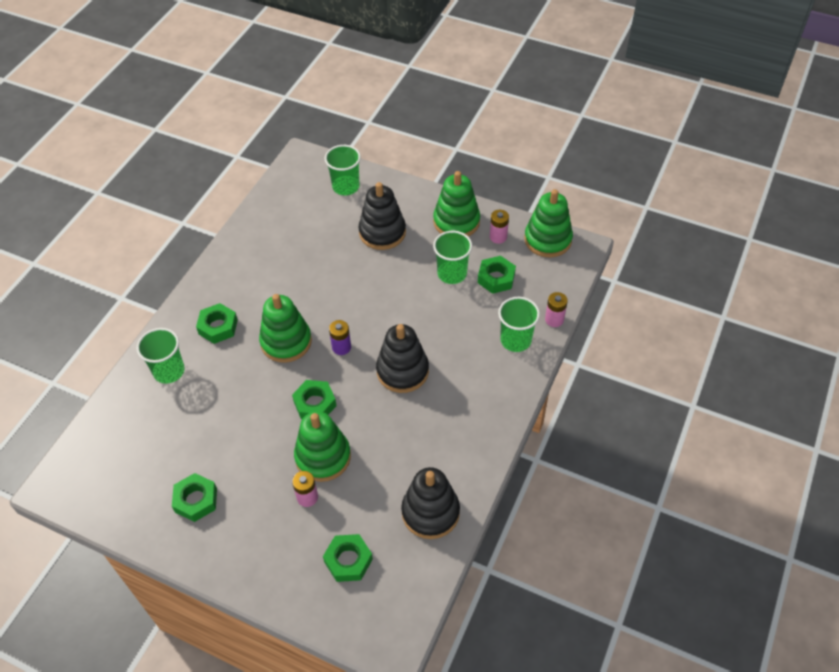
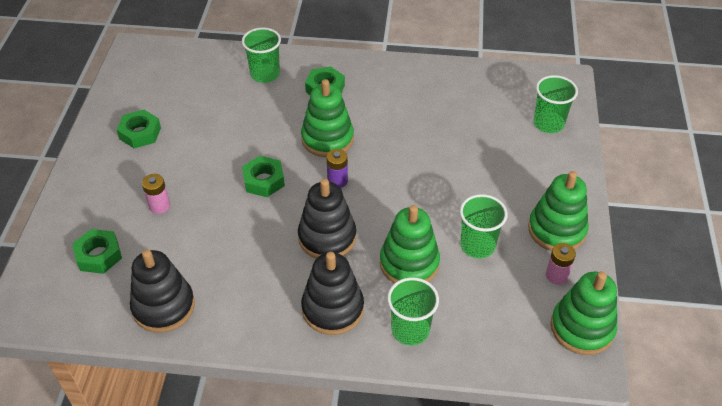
camera: 70 degrees right, 5 degrees down
green stacking toy [294,411,351,482] -> green stacking toy moved to [380,205,440,283]
black stacking toy [358,182,406,250] -> black stacking toy moved to [301,252,364,335]
green nut [478,256,516,294] -> none
pink battery [545,292,568,327] -> none

